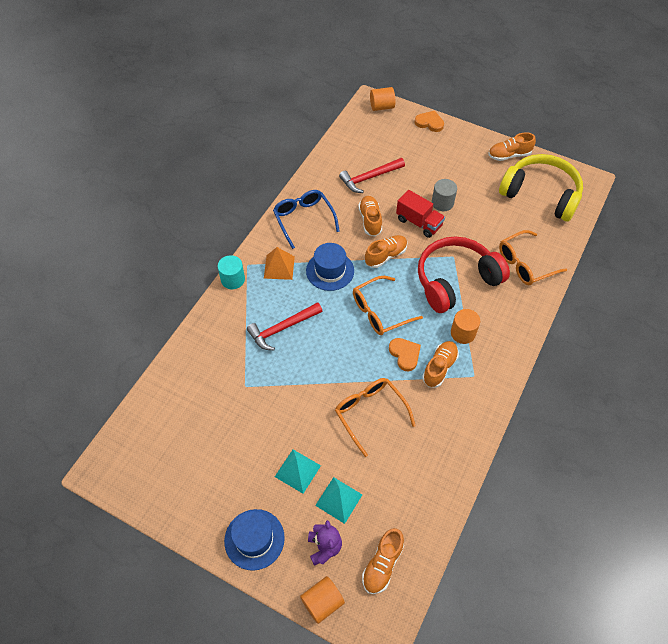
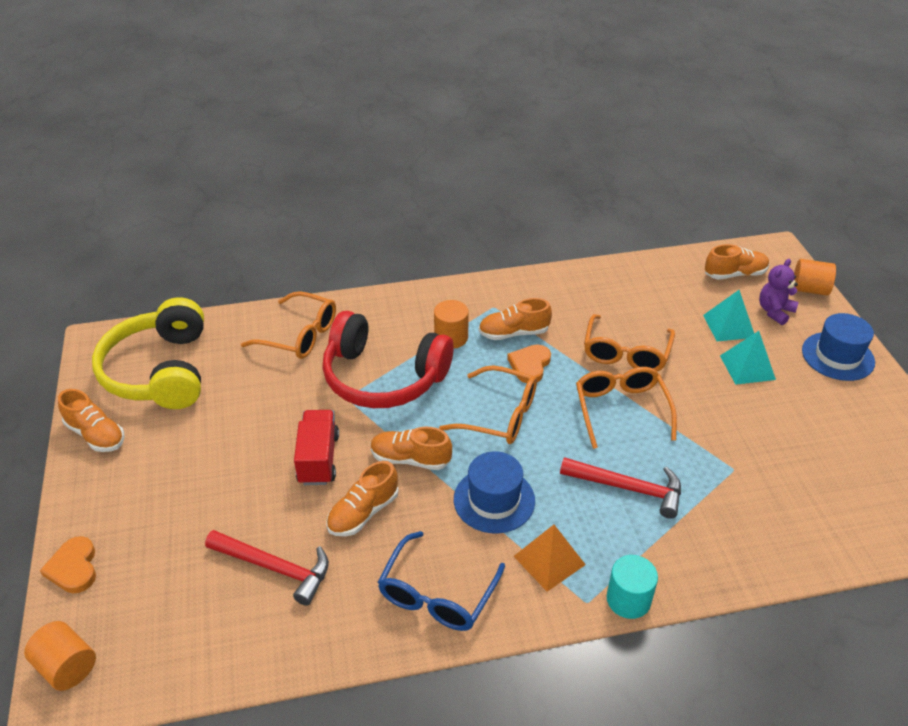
camera: 130 degrees left, 15 degrees down
grey cylinder [432,179,457,211] -> none
none -> orange glasses [576,367,677,449]

